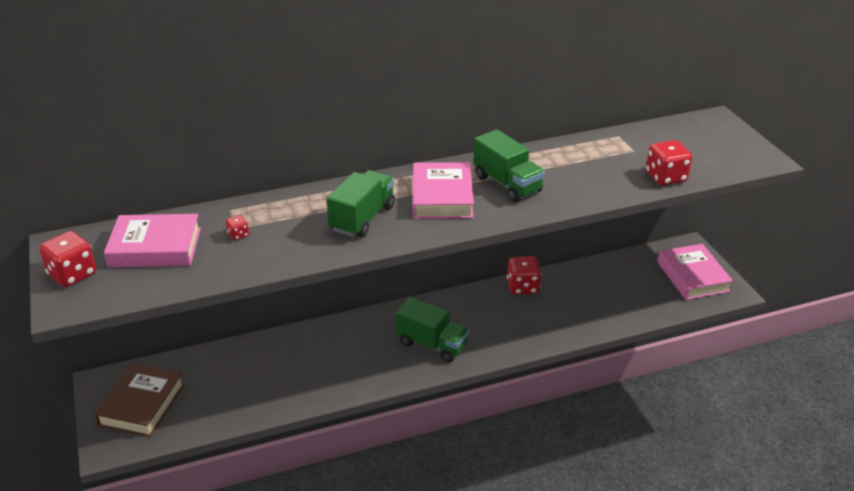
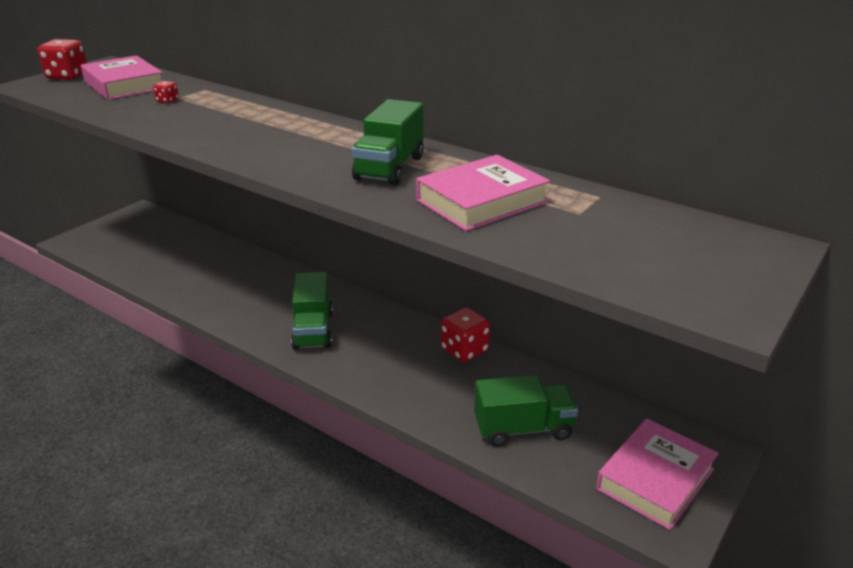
camera: 55 degrees right, 5 degrees down
brown book [94,363,185,437] -> none
green truck [326,170,395,237] -> green truck moved to [474,375,578,447]
pink book [413,162,474,219] -> pink book moved to [416,155,550,231]
red dice [646,140,692,186] -> none

